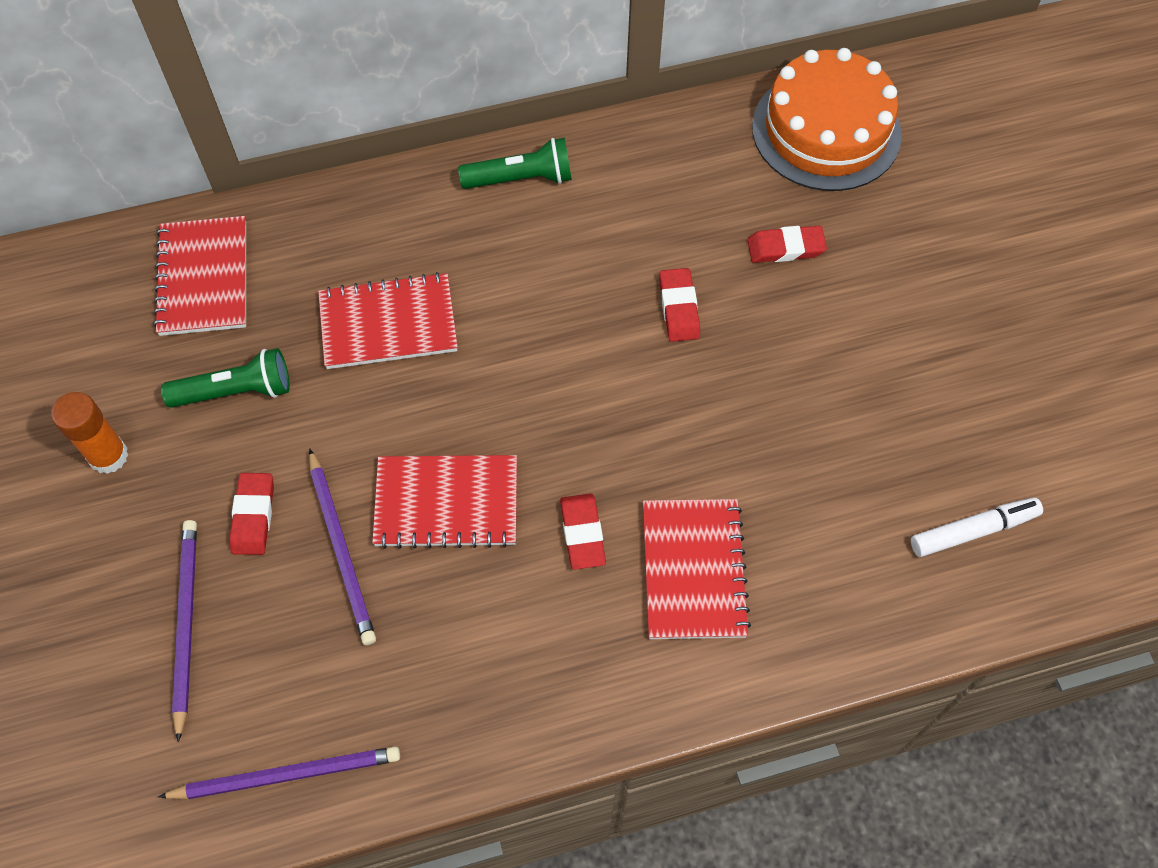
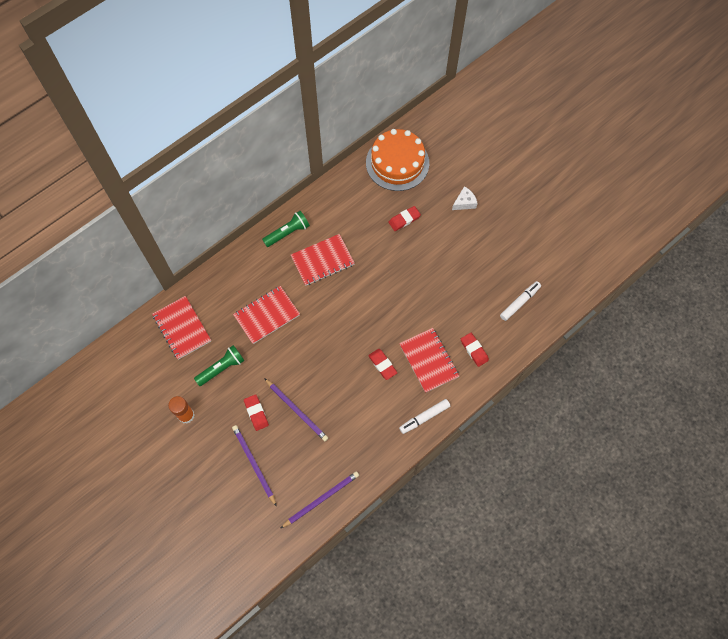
camera: 25 degrees left, 5 degrees up
red notebook [372,455,517,549] -> red notebook moved to [291,234,355,286]
red eraser [659,268,700,342] -> red eraser moved to [461,333,489,367]
none -> white marker [399,399,450,434]
none -> white cheese [452,186,478,210]

